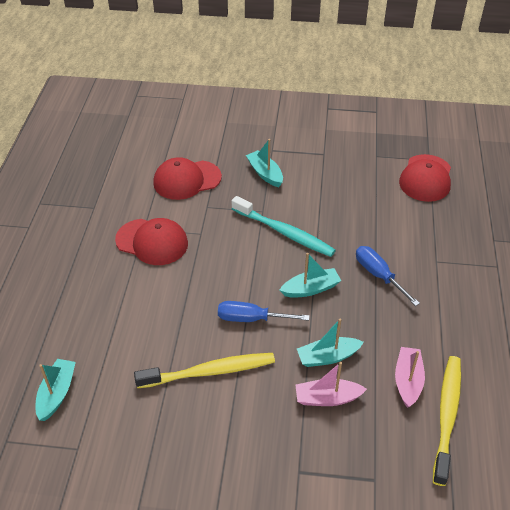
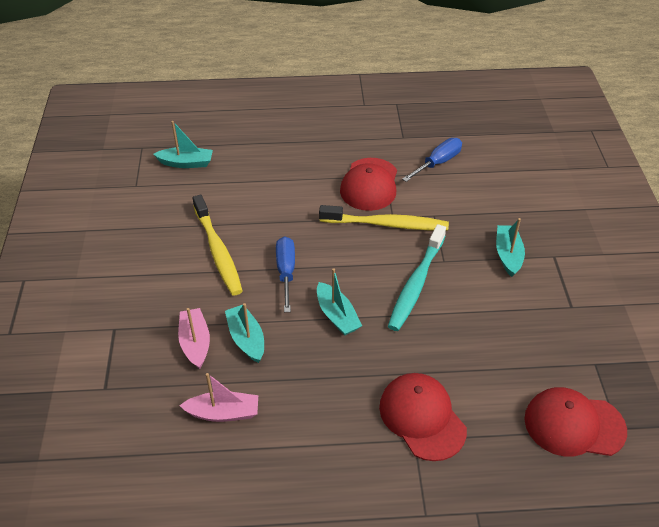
camera: 80 degrees right, 0 degrees up
red cap [153,157,222,200] -> red cap moved to [379,373,467,461]
turquoise boat [246,139,283,187] -> turquoise boat turned 45 degrees counterclockwise [496,218,525,277]
blue screwdriver [356,246,420,306] -> blue screwdriver moved to [402,138,462,182]
yellow toothbrush [433,356,461,486] -> yellow toothbrush moved to [319,205,449,230]

